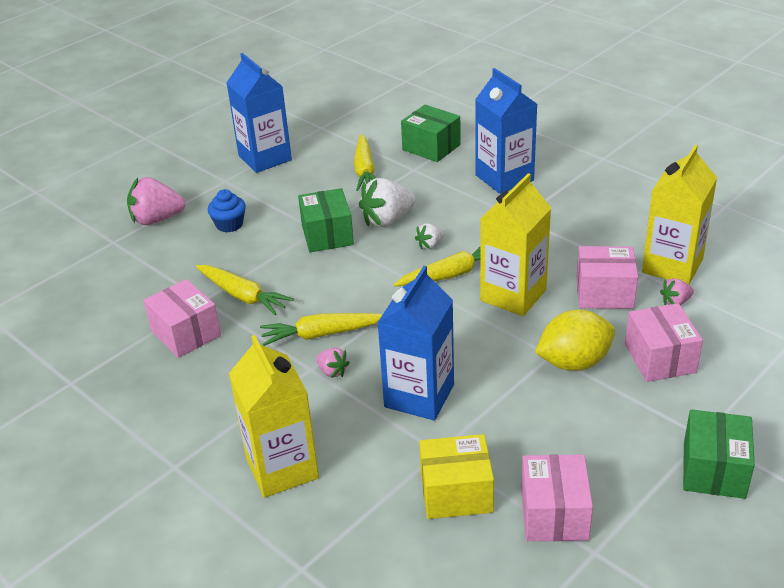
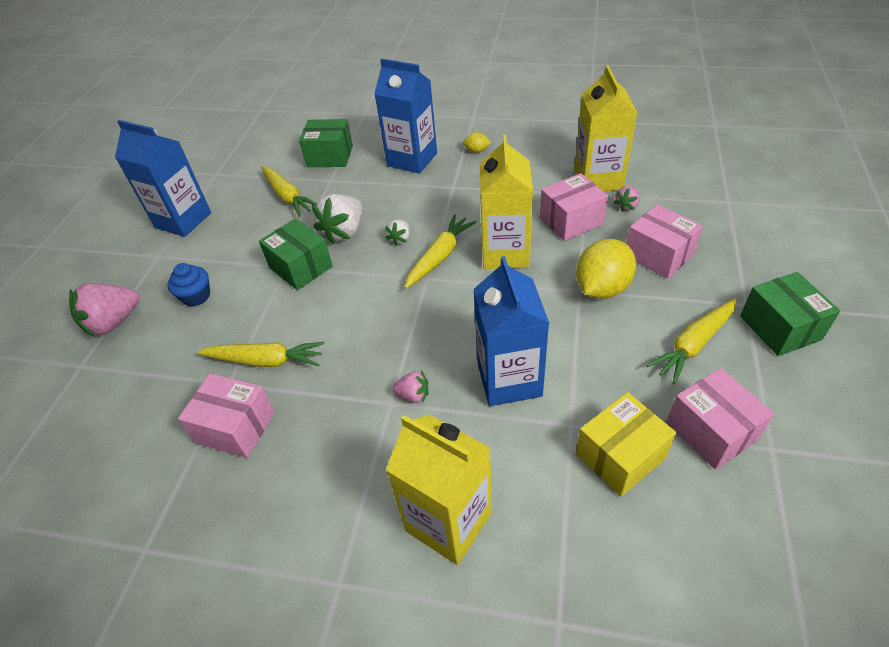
camera: 30 degrees left, 10 degrees up
yellow carrot [260,313,383,346] -> yellow carrot moved to [646,298,737,384]
none -> yellow lemon [463,132,491,153]

